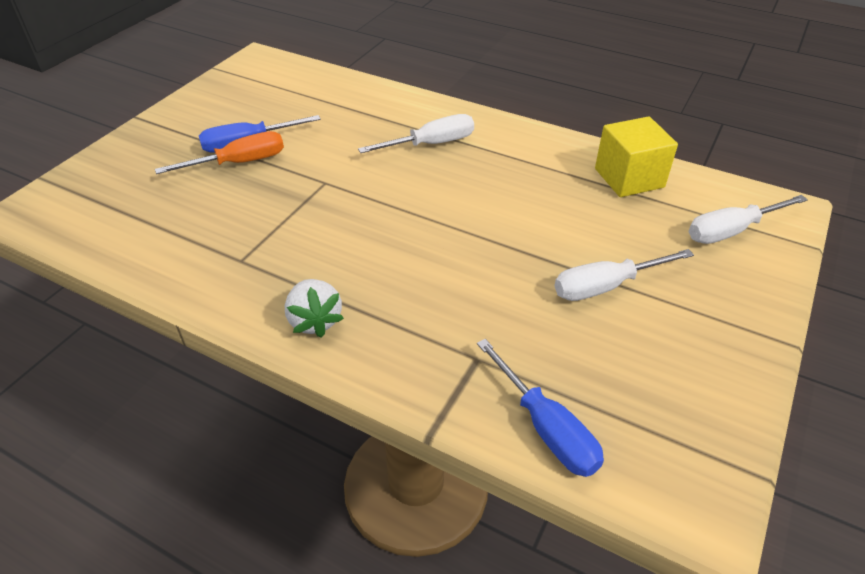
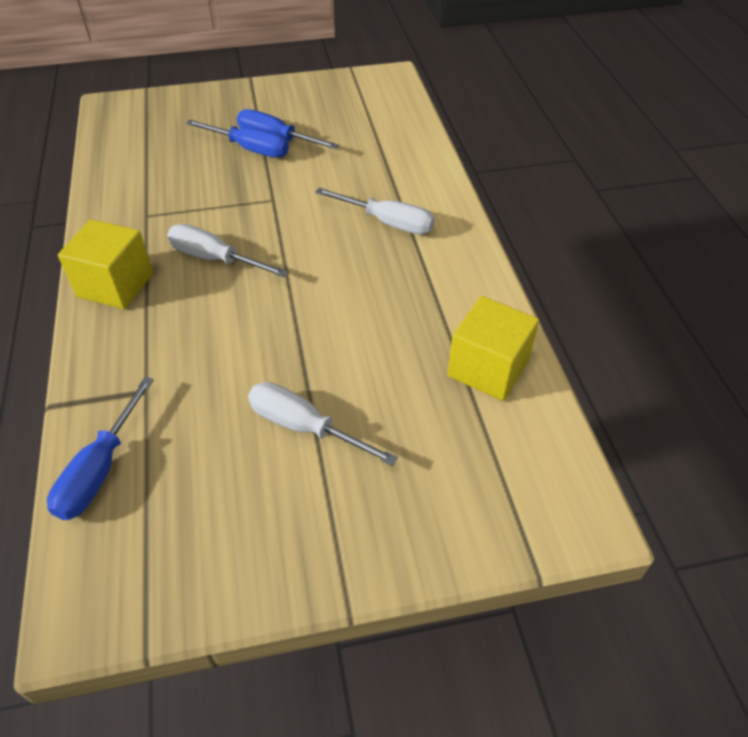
camera: 50 degrees right, 5 degrees up
orange screwdriver [155,131,284,174] -> blue screwdriver [186,120,289,158]
white strawberry [285,279,344,338] -> yellow cube [58,219,153,309]
white screwdriver [689,195,808,244] -> white screwdriver moved to [167,224,288,277]

